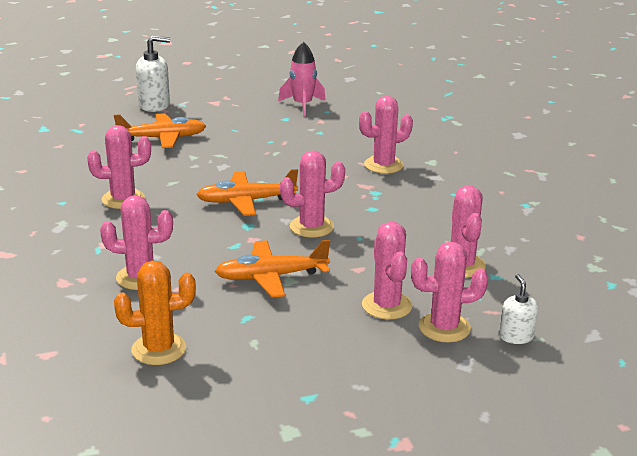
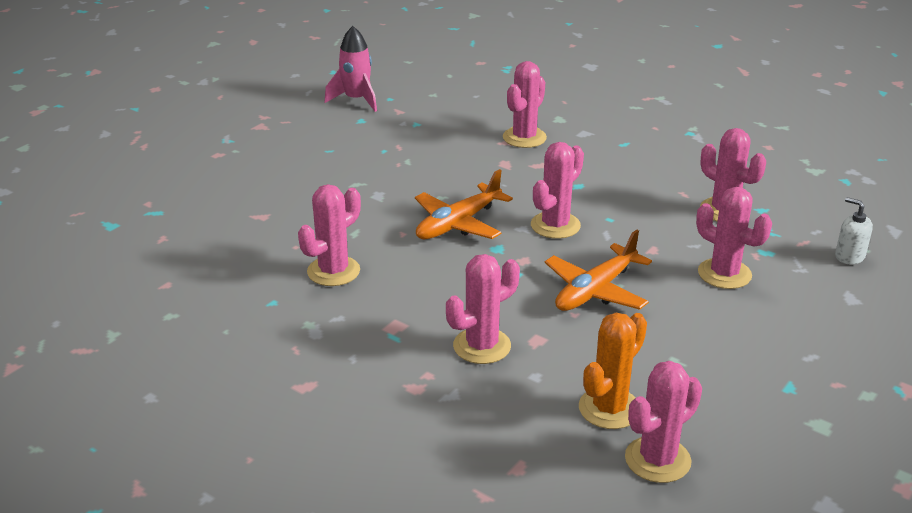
camera: 35 degrees left, 5 degrees up
orange plane [114,113,206,148] -> none
white soap dispenser [136,35,170,112] -> none
pink cactus [411,242,488,342] -> pink cactus moved to [625,361,702,483]

